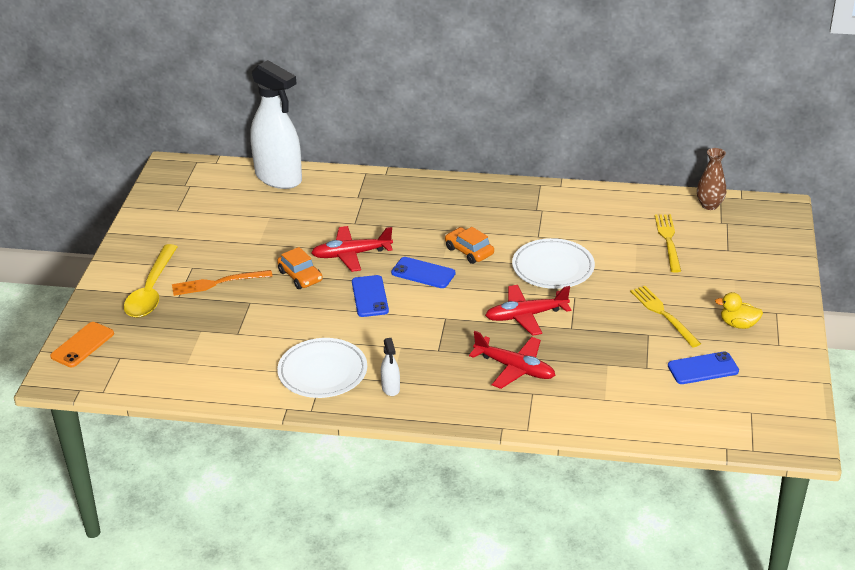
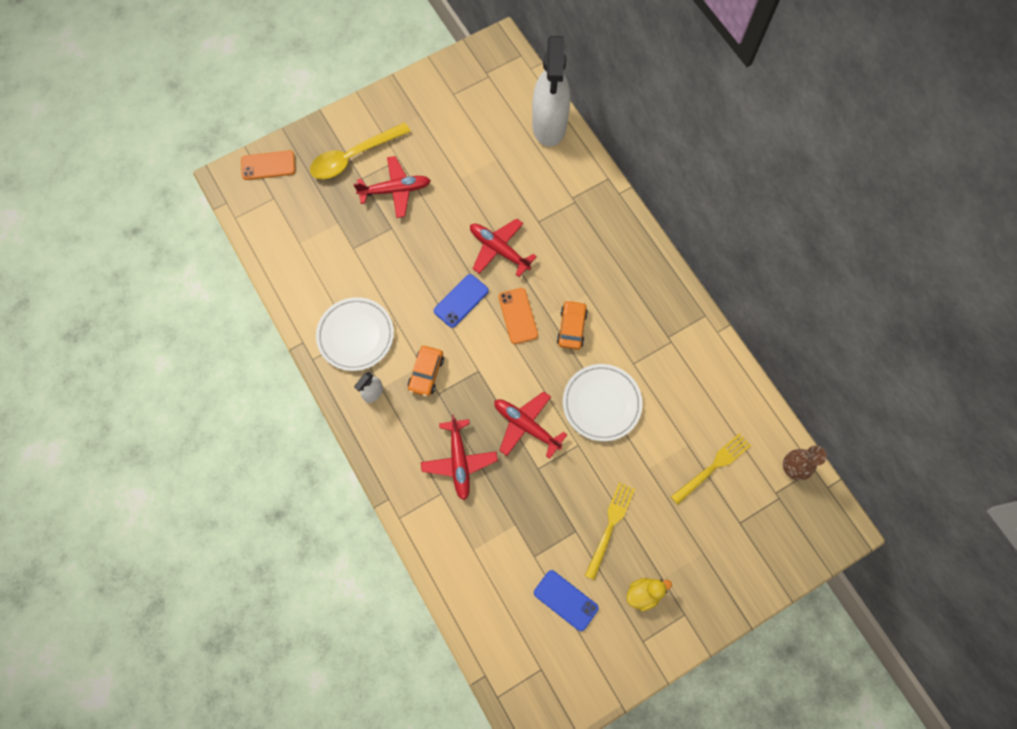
camera: 50 degrees right, 35 degrees up
orange fork [172,270,273,296] -> red plane [353,156,431,218]
orange car [277,247,323,289] -> orange car moved to [408,346,444,397]
blue phone [391,257,455,288] -> orange phone [498,288,538,344]
yellow duck [715,292,763,329] -> yellow duck turned 90 degrees clockwise [626,578,672,611]

